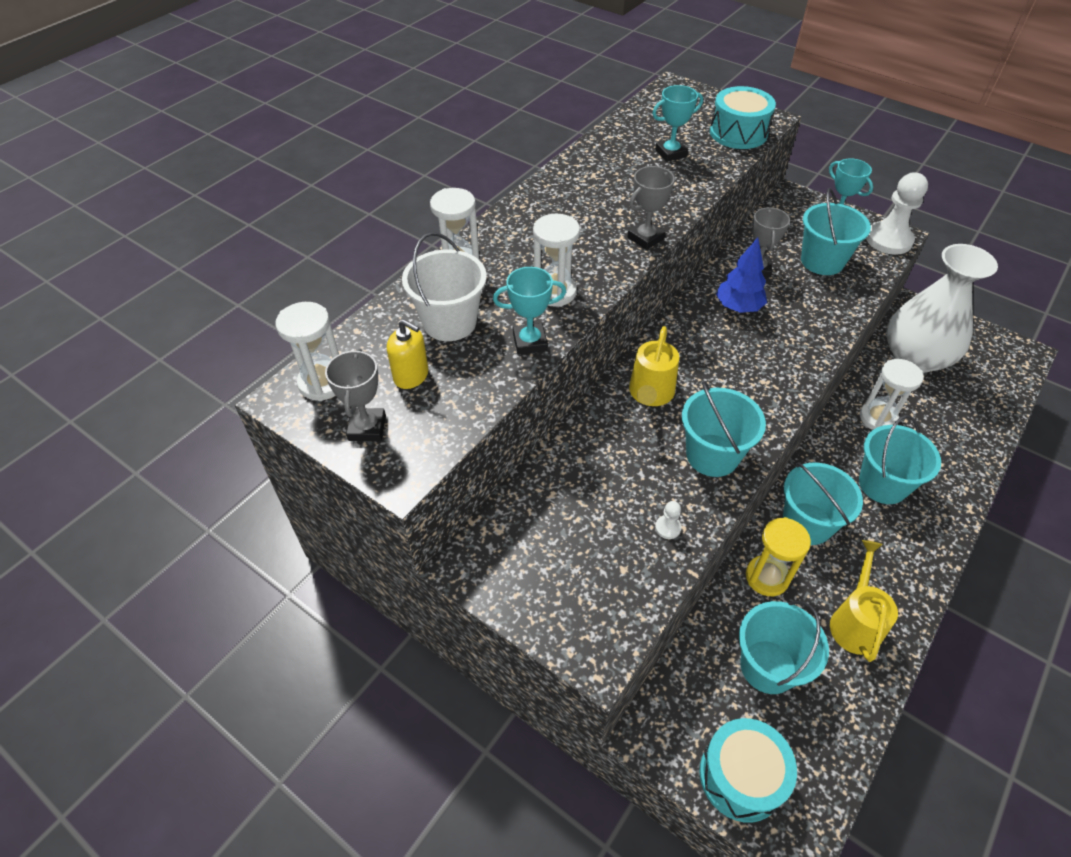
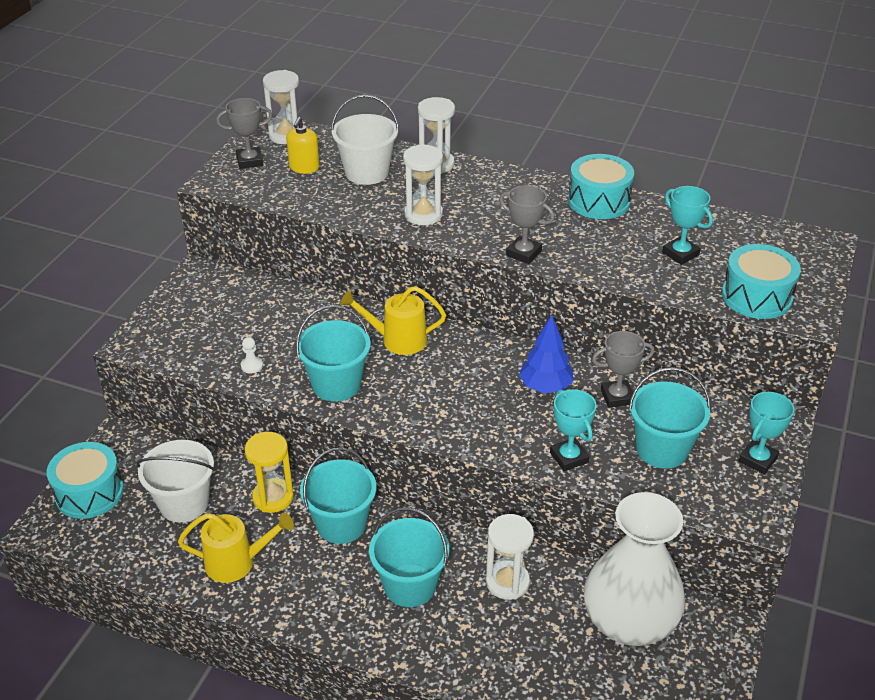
camera: 75 degrees right, 10 degrees down
turquoise trophy [493,267,566,355] -> turquoise trophy moved to [550,389,597,471]
turquoise bucket [739,601,829,694] -> white bucket [136,440,215,522]
white pawn [866,173,928,255] -> none
none -> turquoise drum [568,154,634,219]

